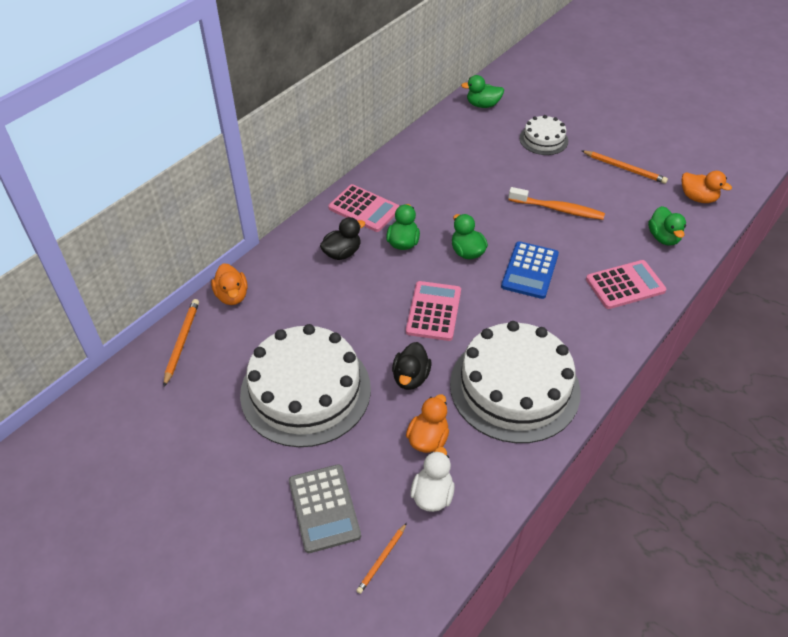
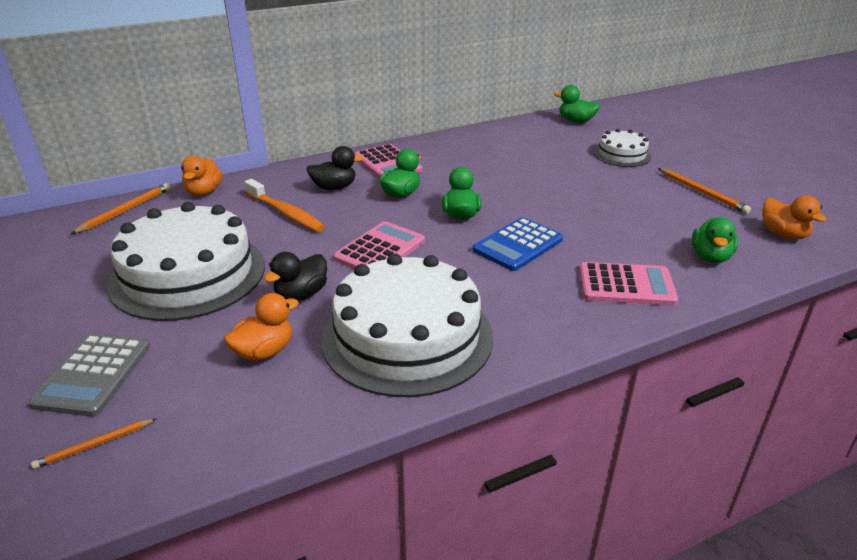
camera: 25 degrees right, 15 degrees down
white duck [410,447,455,512] -> none
orange toothbrush [508,187,605,220] -> orange toothbrush moved to [244,179,325,232]

